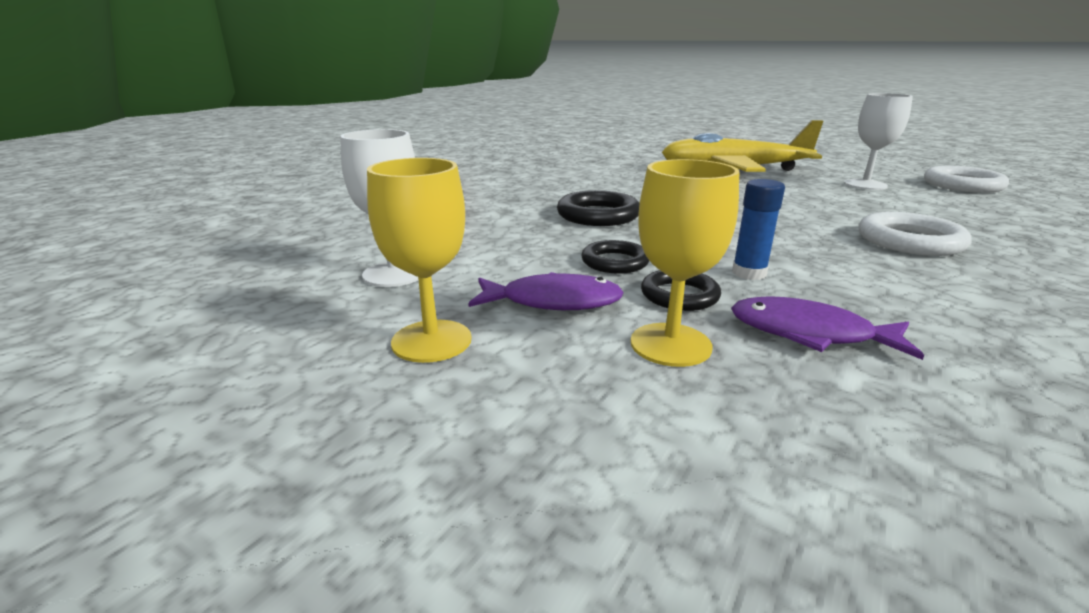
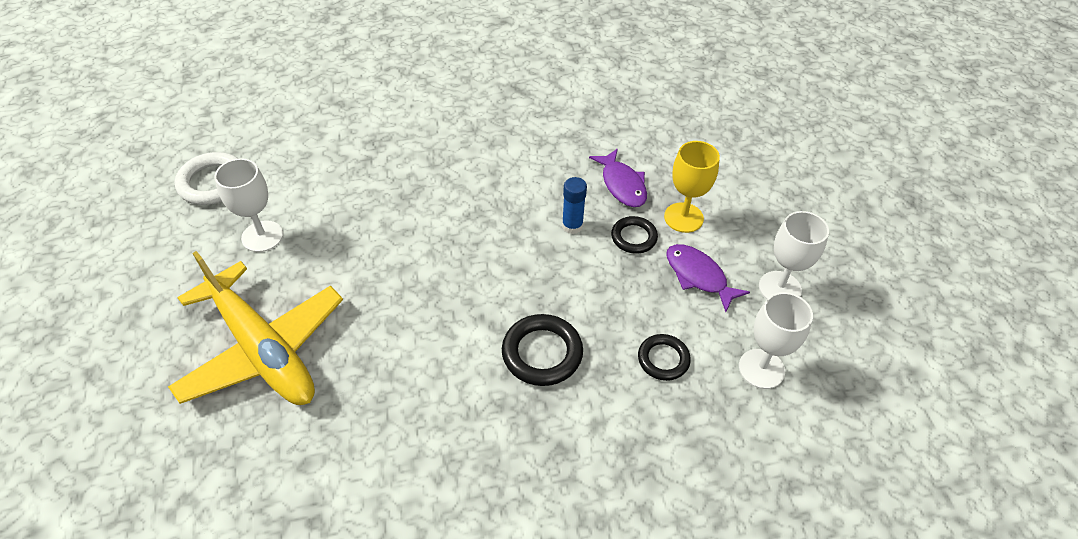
camera: 135 degrees left, 25 degrees up
yellow goblet [367,158,472,363] -> white goblet [759,211,829,299]
black ring [582,240,649,274] -> black ring moved to [638,334,691,381]
white ring [859,212,972,256] -> none

